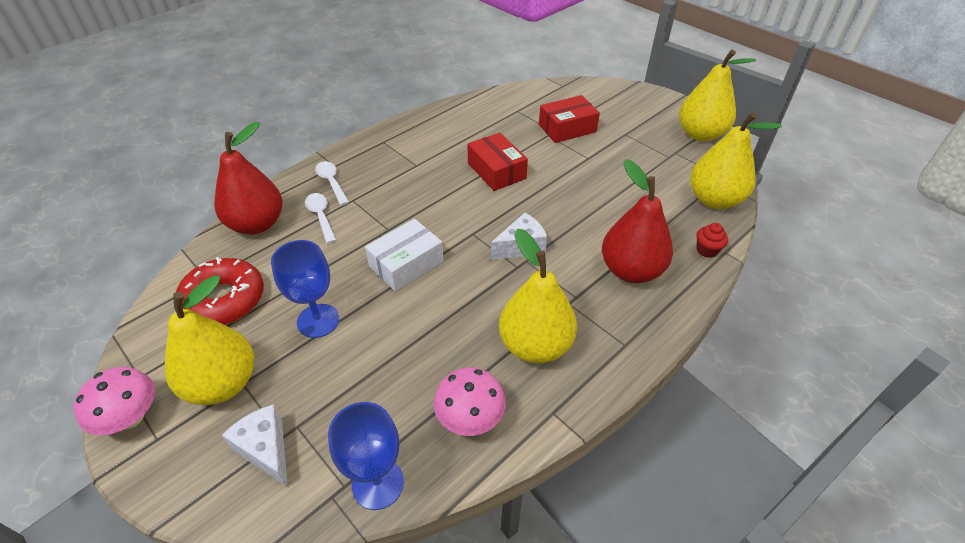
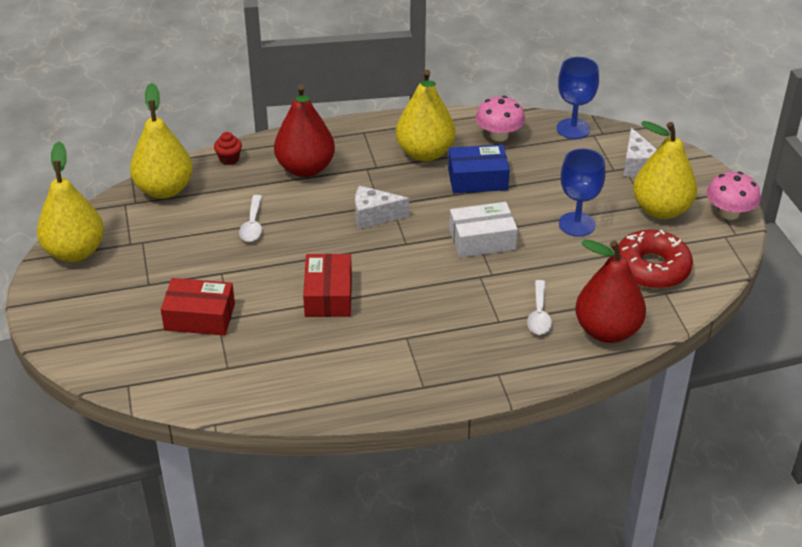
camera: 150 degrees left, 5 degrees down
white spoon [315,161,349,206] -> white spoon moved to [239,195,262,242]
none -> blue box [448,145,510,193]

